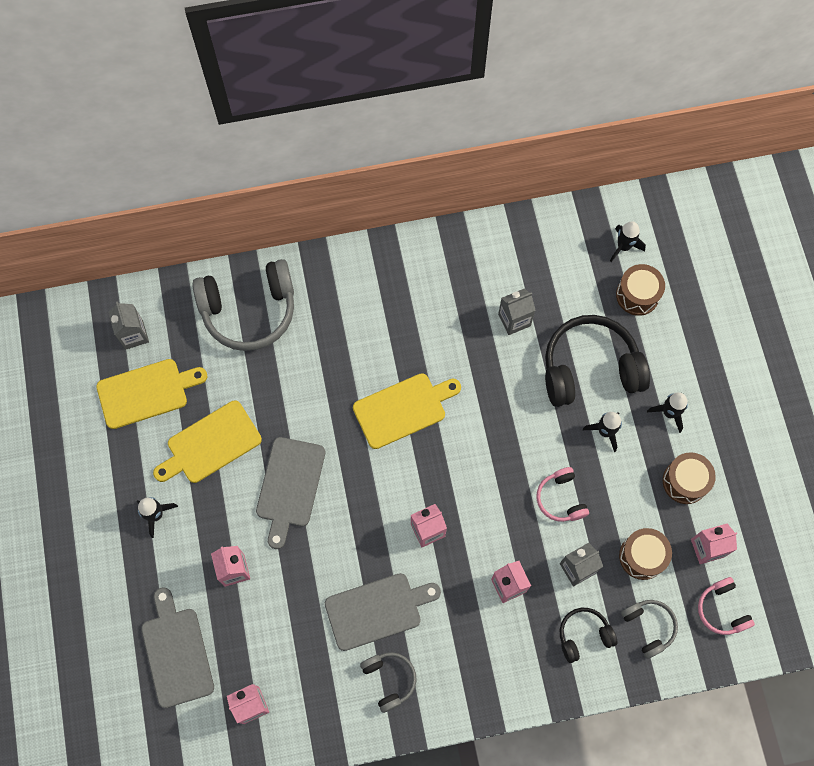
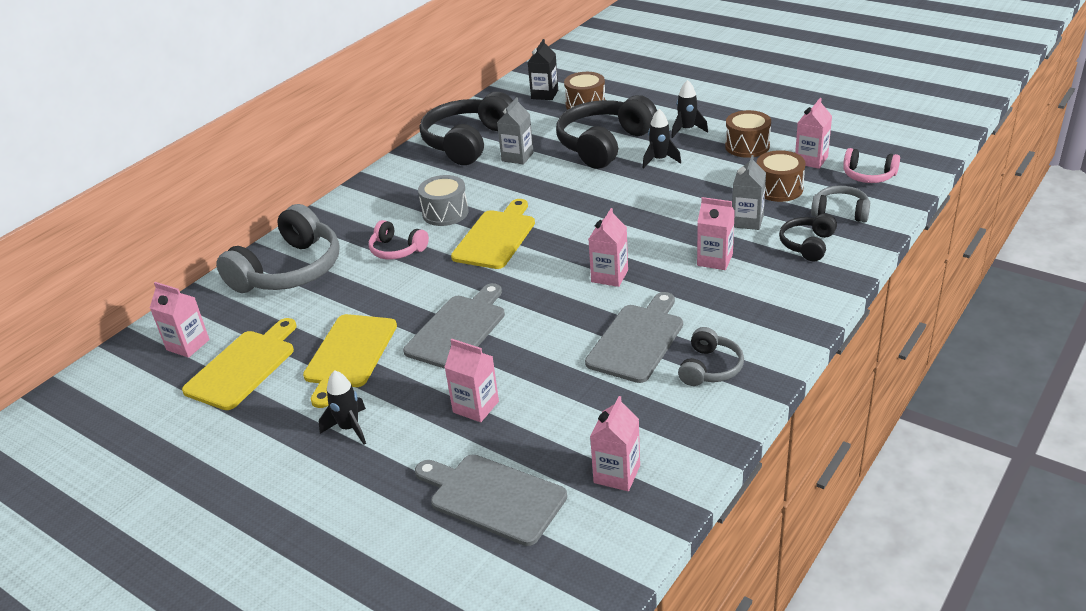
camera: 40 degrees left, 35 degrees down
grey carton [108,301,149,350] -> pink carton [150,282,210,358]
grey cutting board [256,437,325,549] -> grey cutting board turned 120 degrees counterclockwise [403,283,505,369]
grey headphones [360,652,417,713] -> grey headphones turned 90 degrees clockwise [678,327,744,386]
pink headphones [536,467,589,522] -> pink headphones moved to [369,220,429,259]
black rocket [610,221,646,262] -> black carton [527,39,558,100]
none -> grey drum [418,175,469,226]
none -> black headphones [420,92,513,165]

